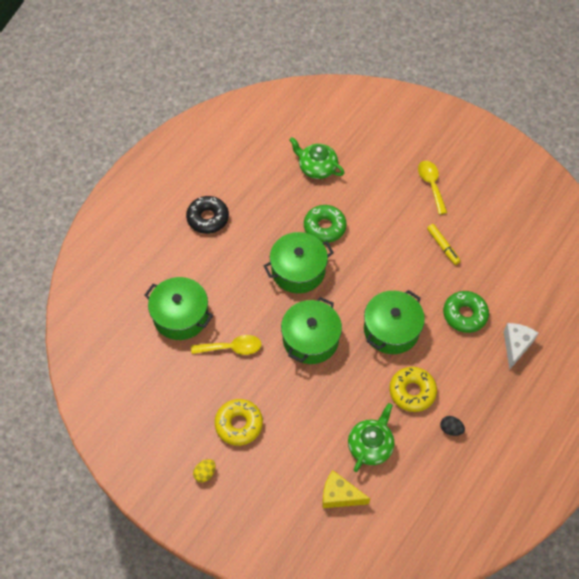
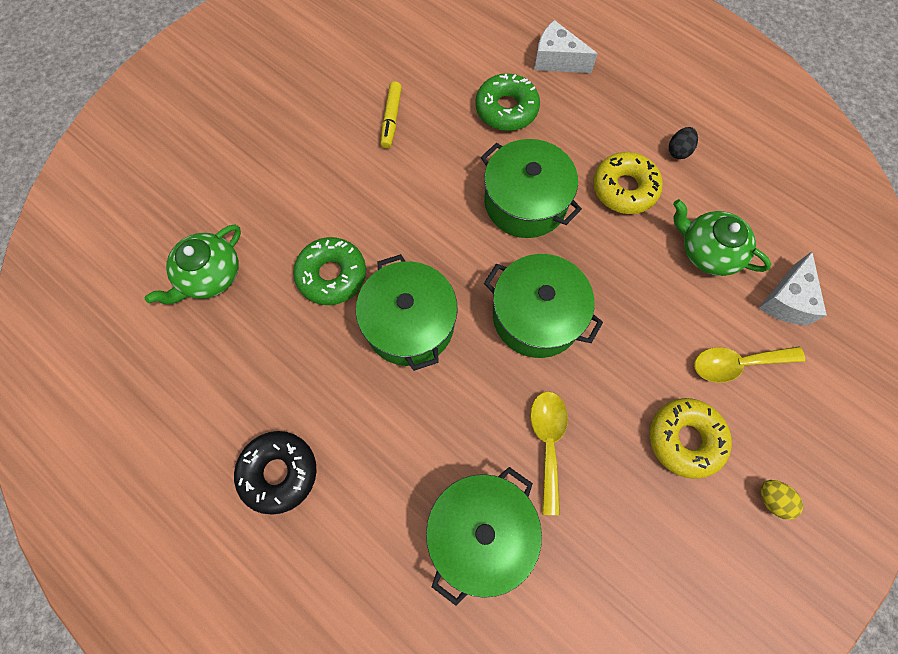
camera: 85 degrees left, 10 degrees up
yellow cheese [322,470,370,508] -> white cheese [759,252,827,325]
yellow spoon [418,161,447,215] -> yellow spoon moved to [694,347,805,383]
yellow marker [427,224,460,265] -> yellow marker turned 120 degrees clockwise [381,81,402,149]

